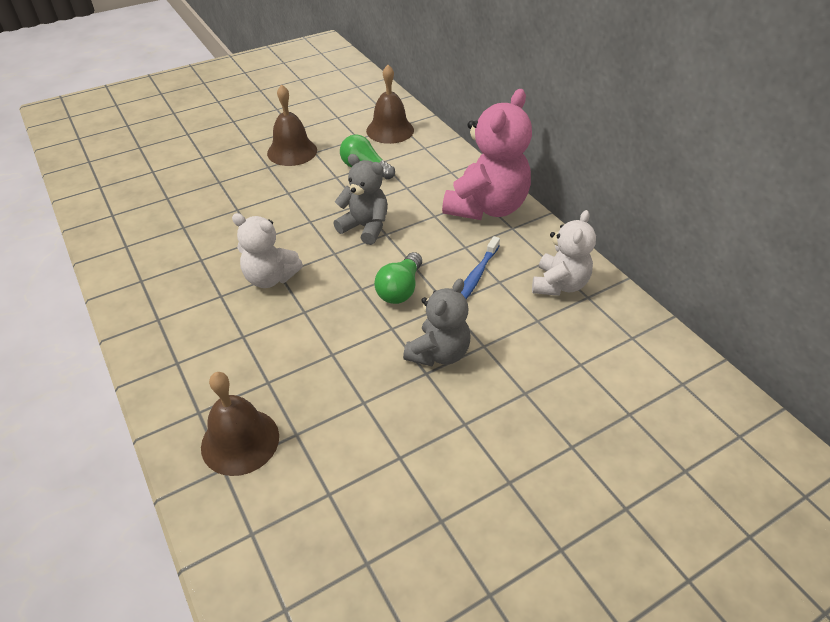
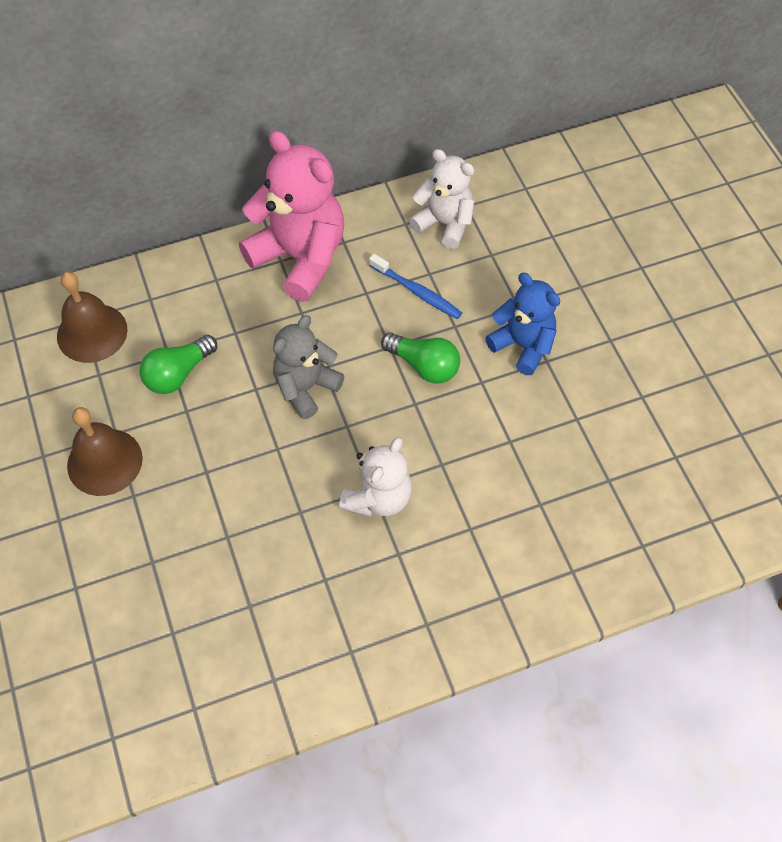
camera: 80 degrees left, 15 degrees up
brown bell [201,372,279,476] -> none
grey teddy bear [403,279,471,367] -> blue teddy bear [485,273,560,375]

